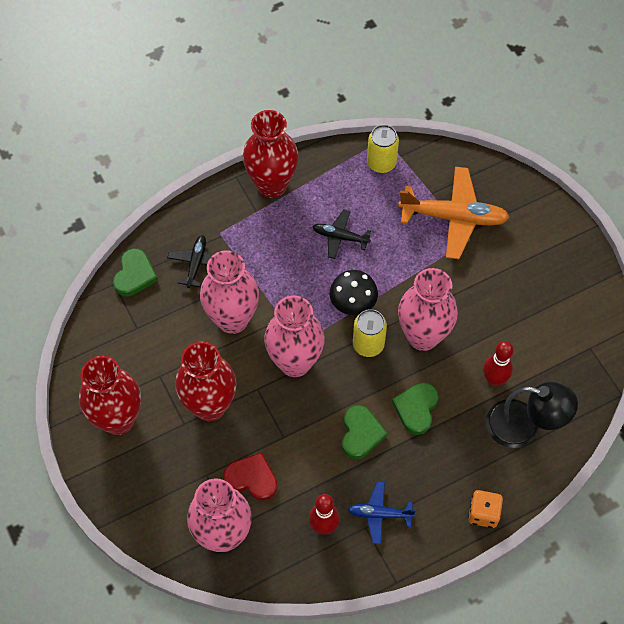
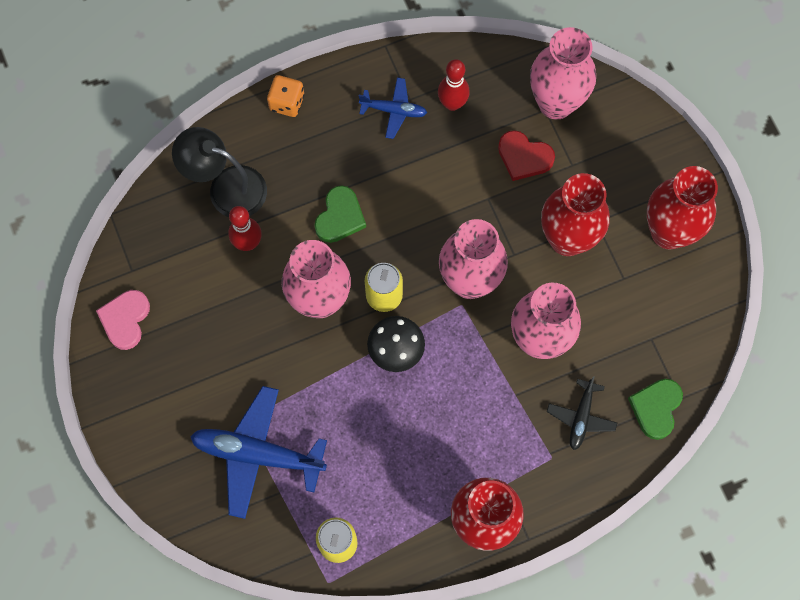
camera: 175 degrees left, 10 degrees up
black plane [313,210,371,259] -> none
green heart [342,405,388,459] -> none
orange plane [398,167,510,259] -> blue plane [190,386,327,519]
none -> pink heart [96,290,150,350]

